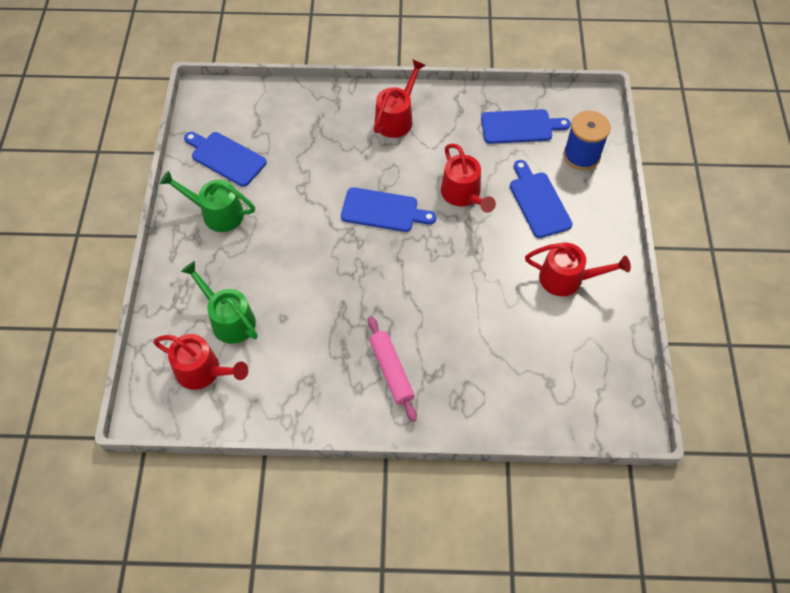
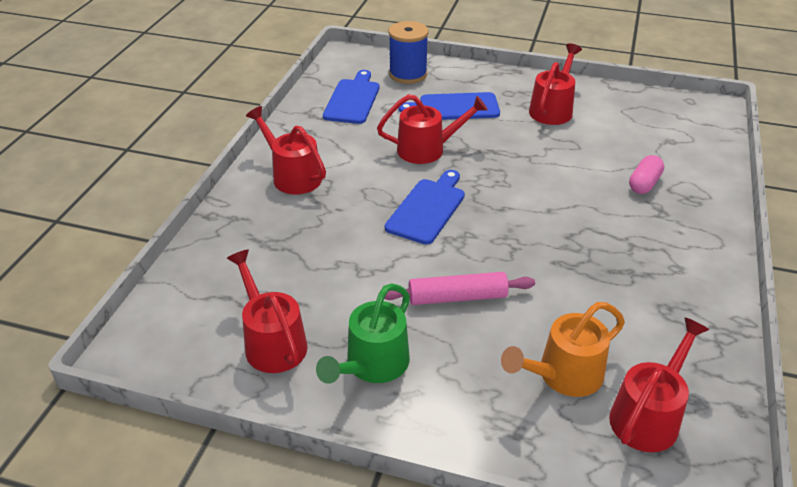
camera: 75 degrees left, 20 degrees down
green watering can [181,261,258,344] -> orange watering can [501,302,625,397]
blue cutting board [184,132,267,187] -> red watering can [227,249,308,373]
pink rolling pin [368,316,417,422] -> pink rolling pin moved to [384,272,535,305]
none -> pink capsule [629,155,664,194]

